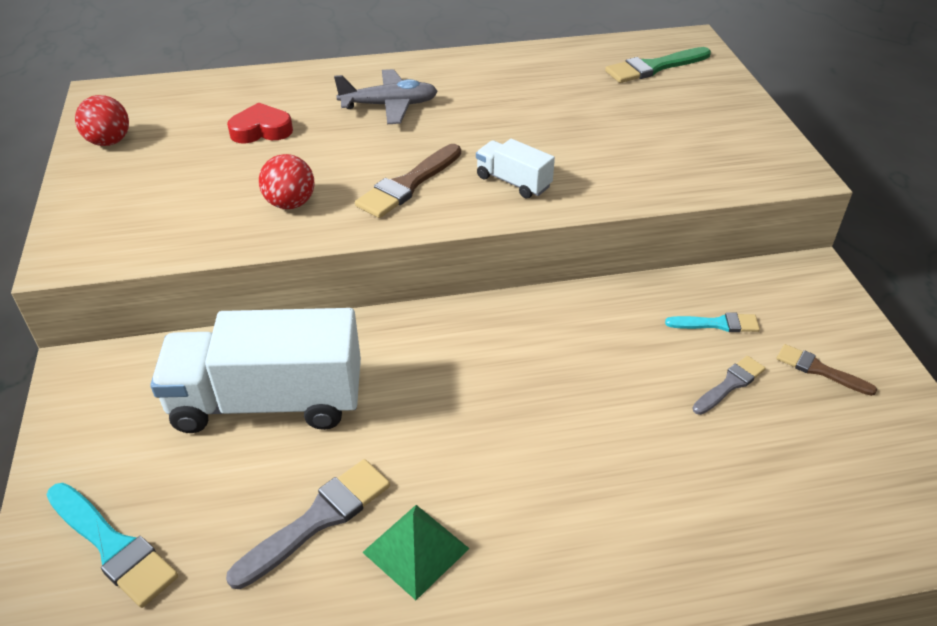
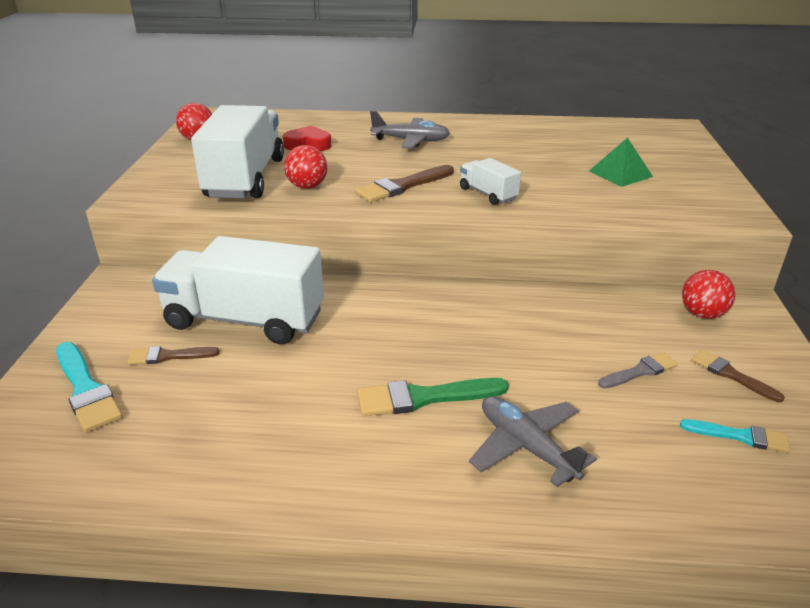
camera: 15 degrees right, 10 degrees down
grey brush [226,459,390,589] -> none
green pyramid [362,505,470,600] -> green pyramid moved to [589,138,653,187]
green brush [605,47,711,83] -> green brush moved to [357,378,509,416]
turquoise brush [665,312,760,332] -> turquoise brush moved to [680,419,790,453]
none -> brown brush [128,346,220,365]
none -> white truck [191,105,284,199]
none -> grey plane [469,396,597,487]
none -> red ball [682,270,736,319]

